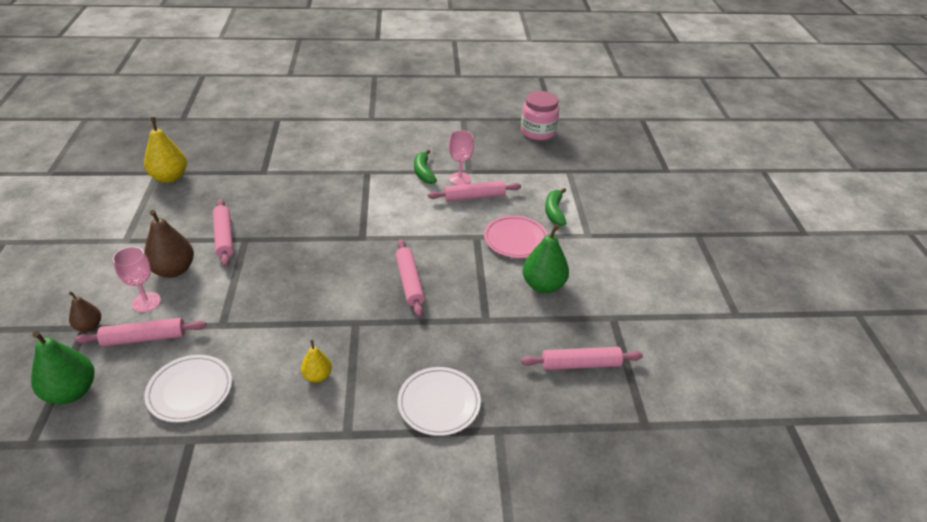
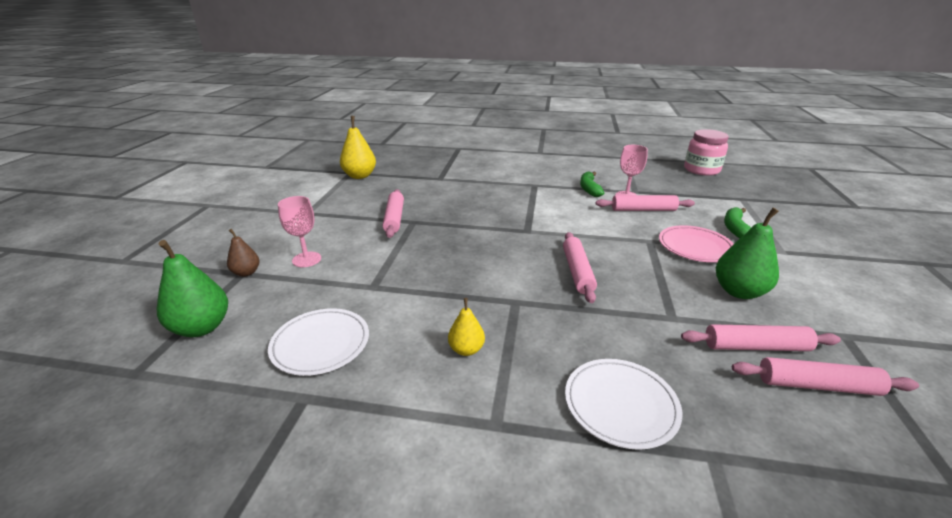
camera: 15 degrees right, 10 degrees down
pink rolling pin [75,318,206,346] -> pink rolling pin moved to [681,324,841,351]
brown pear [144,210,194,278] -> none

